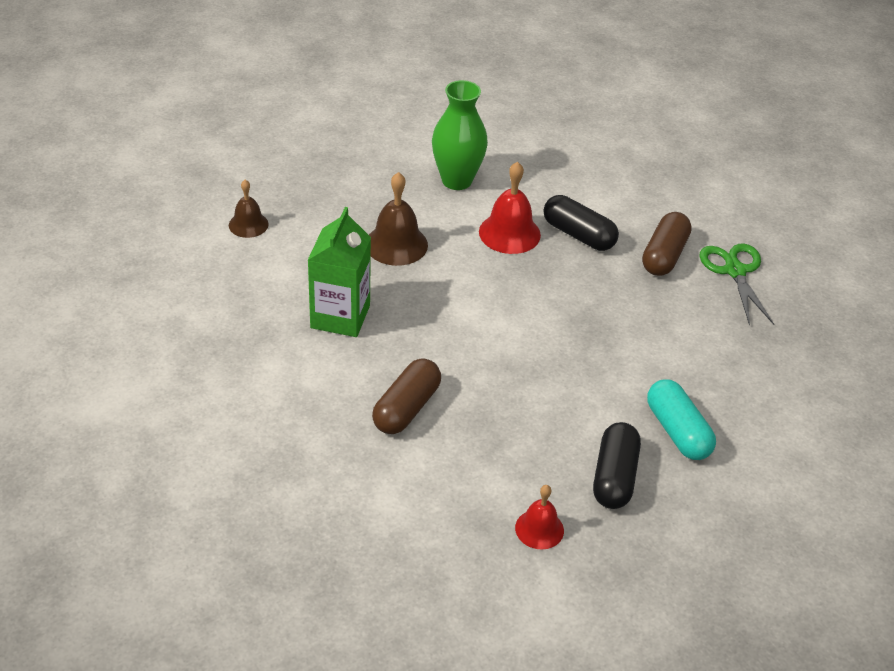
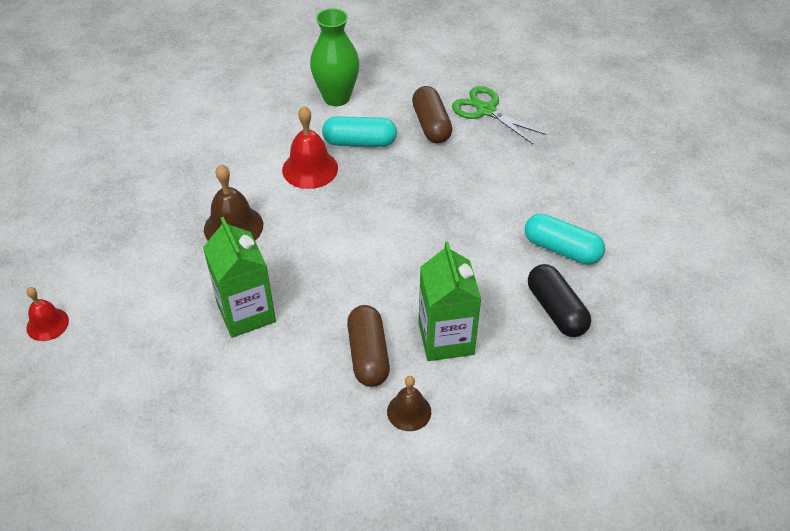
camera: 35 degrees left, 5 degrees up
brown bell [229,180,269,238] -> brown bell moved to [387,376,431,431]
green vase [432,80,488,190] -> green vase moved to [310,8,359,106]
red bell [515,485,564,550] -> red bell moved to [26,287,69,341]
black capsule [544,195,619,251] -> turquoise capsule [322,116,397,147]
none -> green carton [419,241,481,361]

